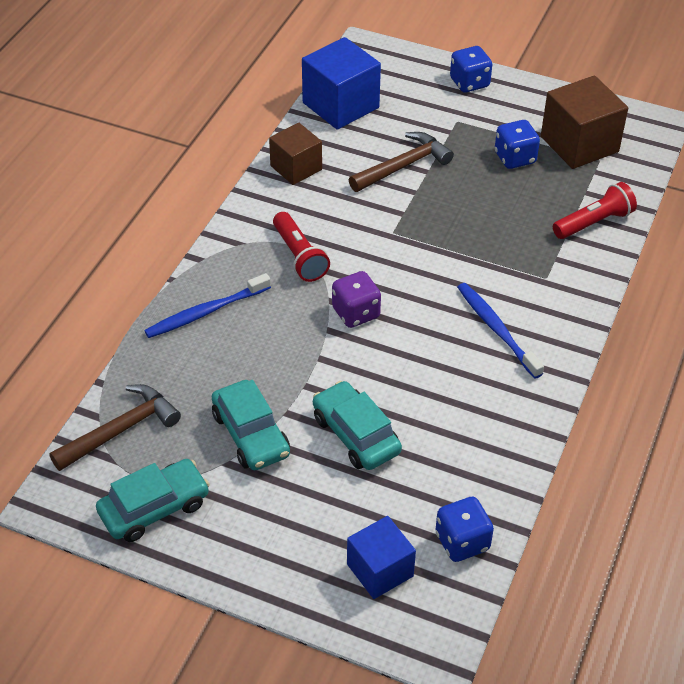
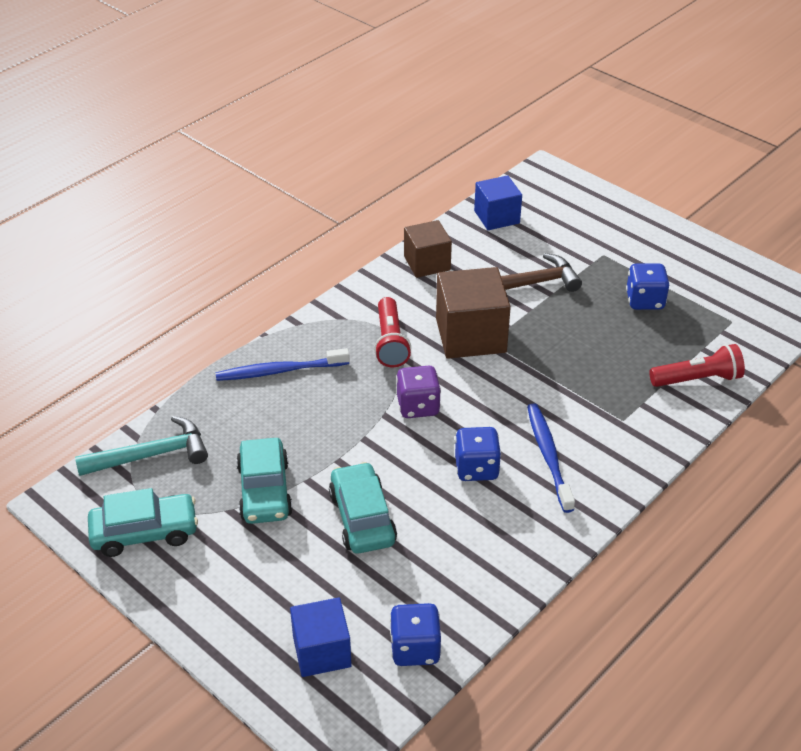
camera: 20 degrees right, 5 degrees down
brown hammer [49,384,181,471] -> turquoise hammer [75,416,208,476]
blue cube [302,37,381,130] -> blue cube [474,175,522,230], size x0.64
blue dice [450,46,492,92] -> blue dice moved to [455,427,501,481]
brown cube [541,76,628,169] -> brown cube moved to [436,267,511,359]

